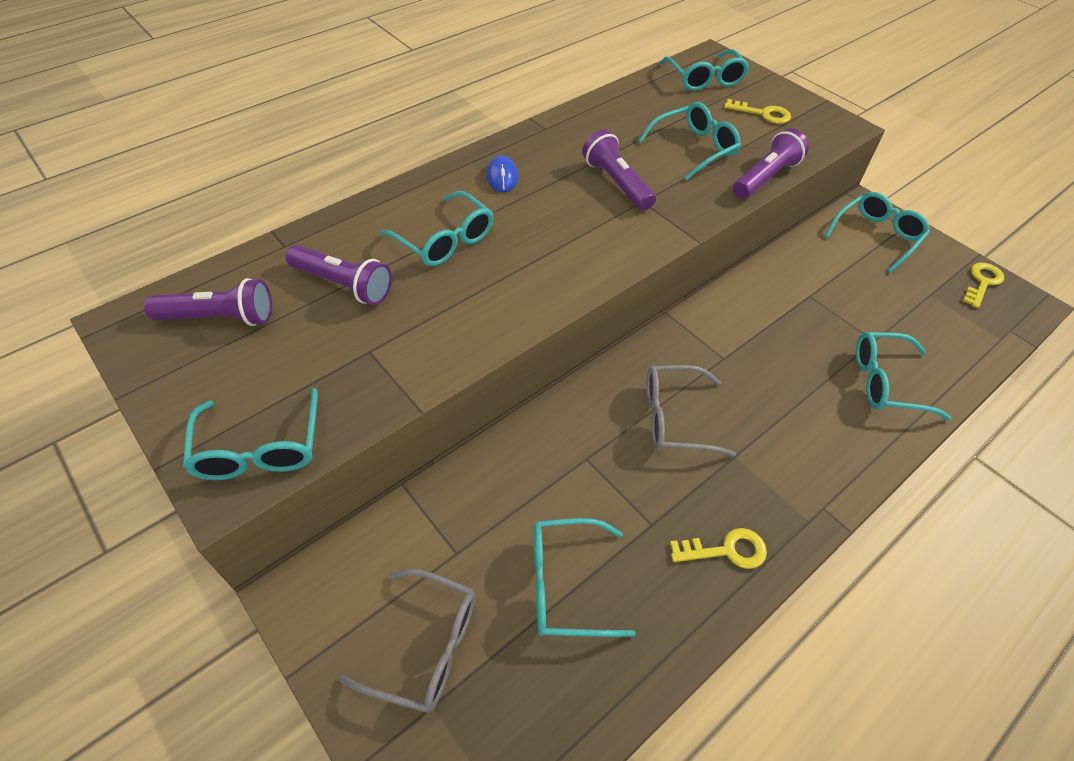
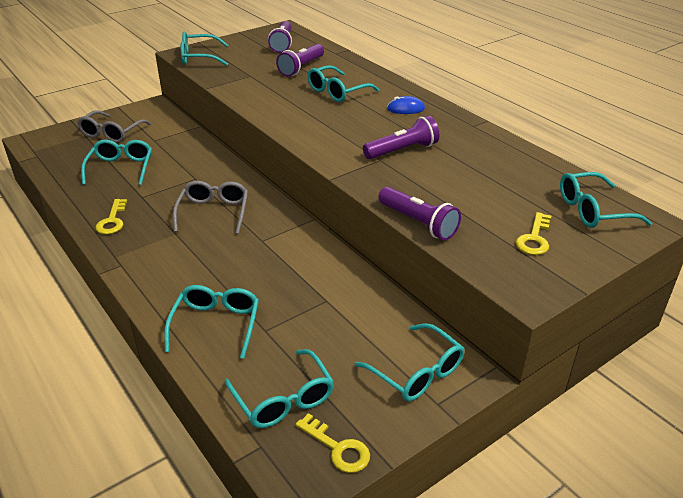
camera: 95 degrees right, 15 degrees down
turquoise glasses [638,102,741,180] -> turquoise glasses moved to [225,349,334,428]

